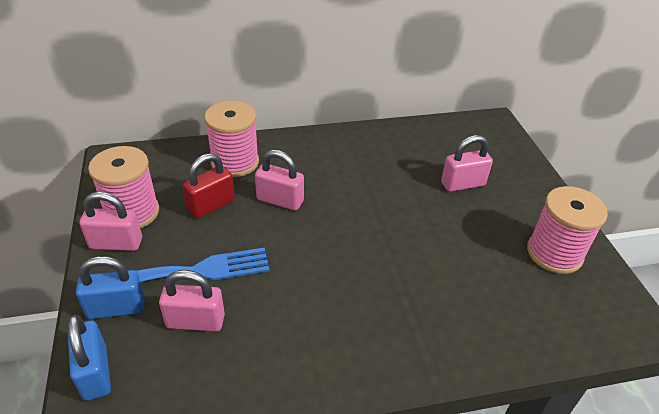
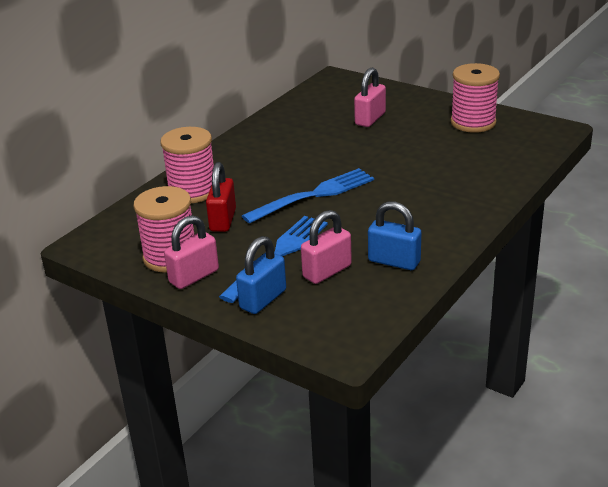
camera: 40 degrees left, 10 degrees down
blue padlock [68,314,111,401] -> blue padlock moved to [368,201,421,270]
pink padlock [255,150,304,211] -> none
none -> blue fork [242,168,374,224]

